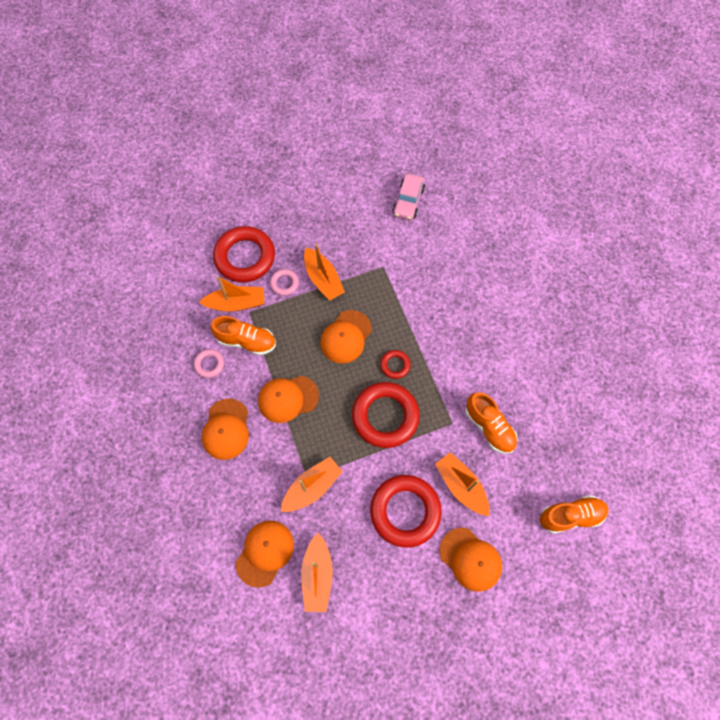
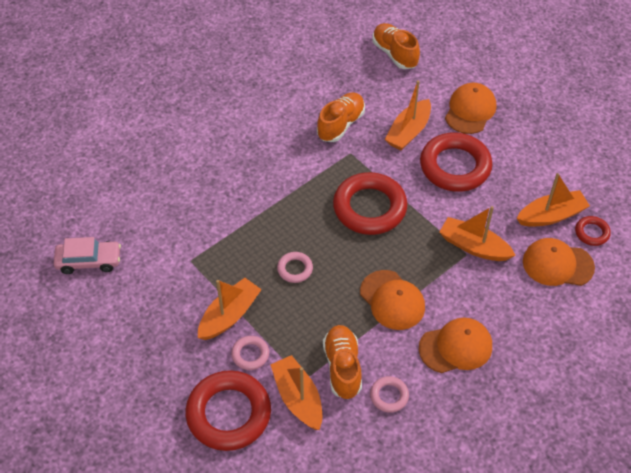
camera: 110 degrees left, 15 degrees down
orange cap [320,310,372,364] -> pink ring [277,252,313,283]
red ring [380,350,411,379] -> red ring moved to [575,216,611,246]

